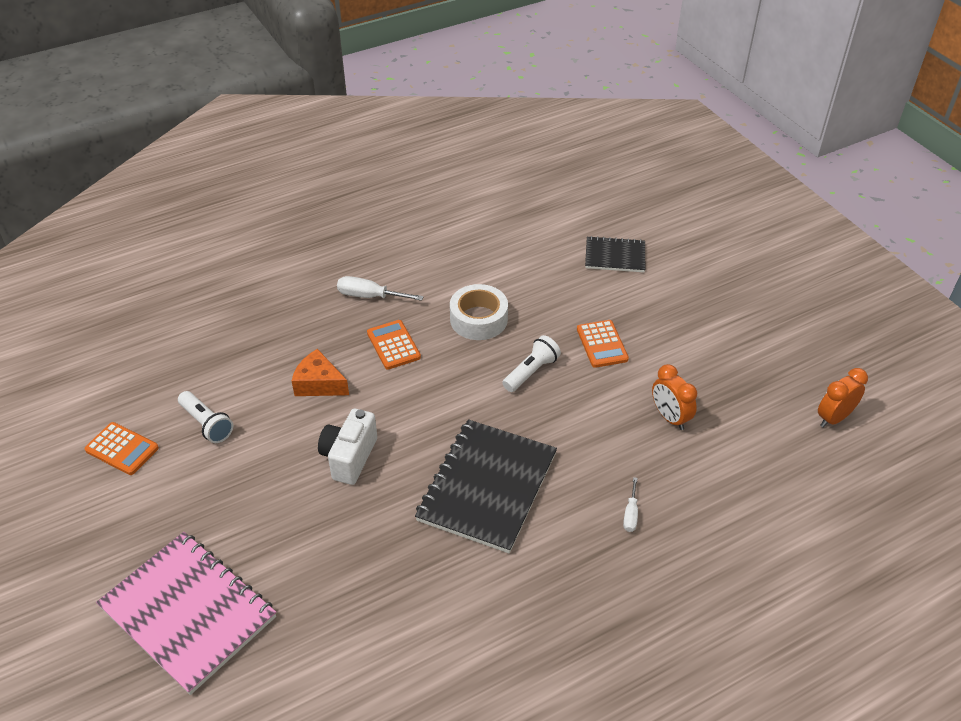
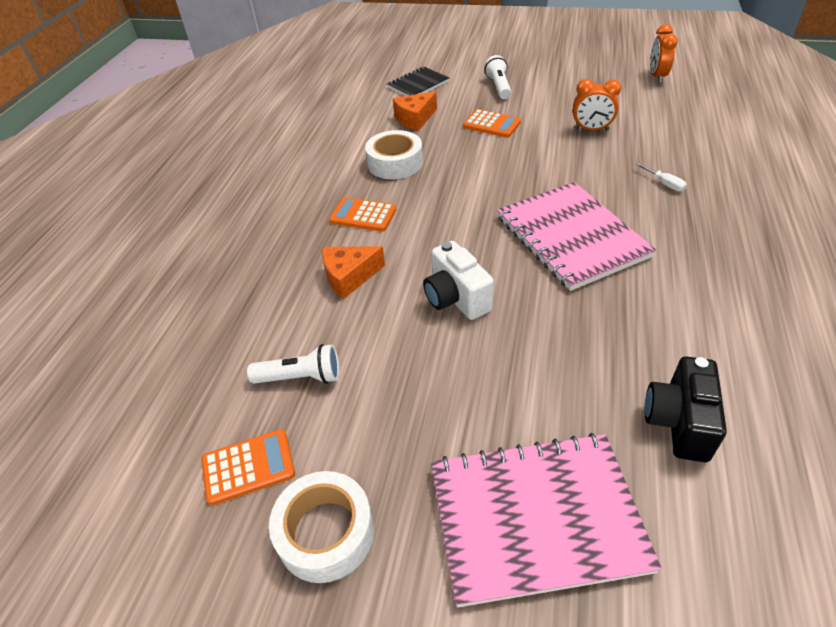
camera: 45 degrees left, 0 degrees up
white screwdriver [337,276,424,301] -> none
black notebook [415,419,557,553] -> pink notebook [497,182,656,291]
white flashlight [502,335,561,392] -> white flashlight moved to [484,55,511,99]
none -> white tape [269,471,374,583]
none -> orange cheese [393,91,437,131]
none -> black camera [644,357,727,462]

